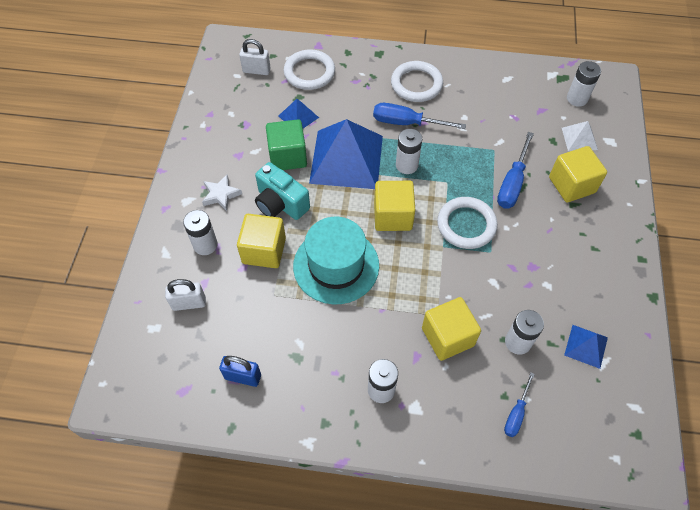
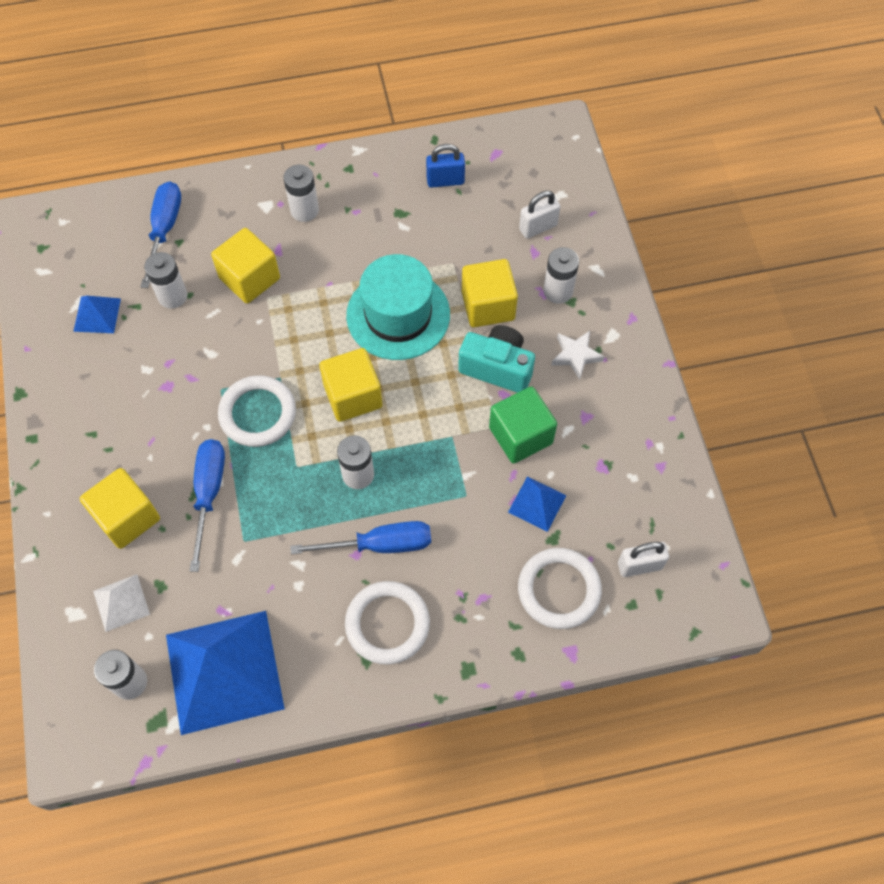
camera: 160 degrees right, 5 degrees up
blue pyramid [309,119,383,189] -> blue pyramid moved to [166,611,285,735]
blue screwdriver [504,372,535,437] -> blue screwdriver [140,181,181,288], size x1.68

